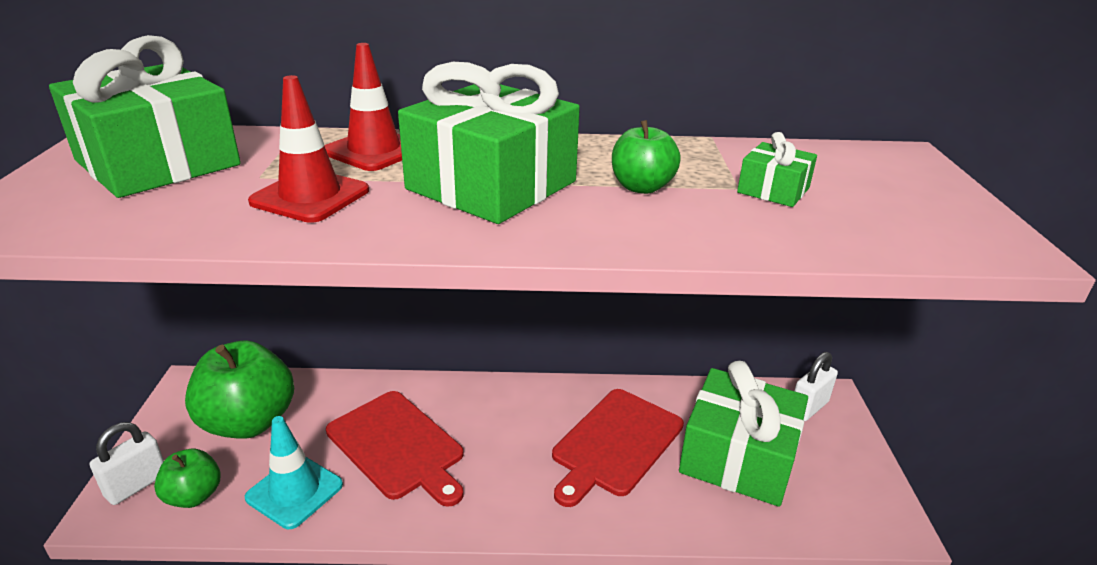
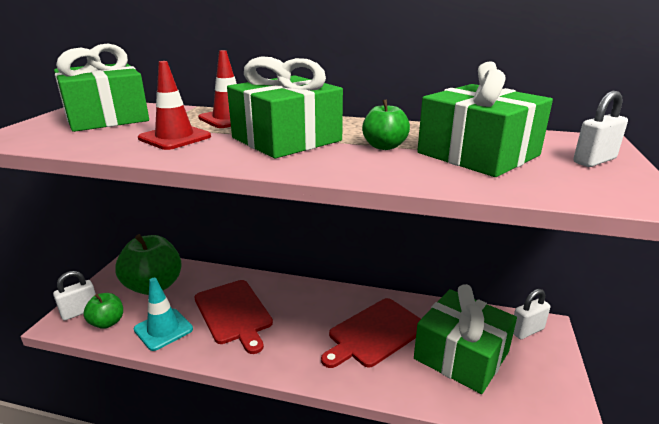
camera: 15 degrees right, 5 degrees down
green gift [737,132,817,207] -> green gift [417,61,553,177], size x2.18
none -> white padlock [573,91,628,167]

